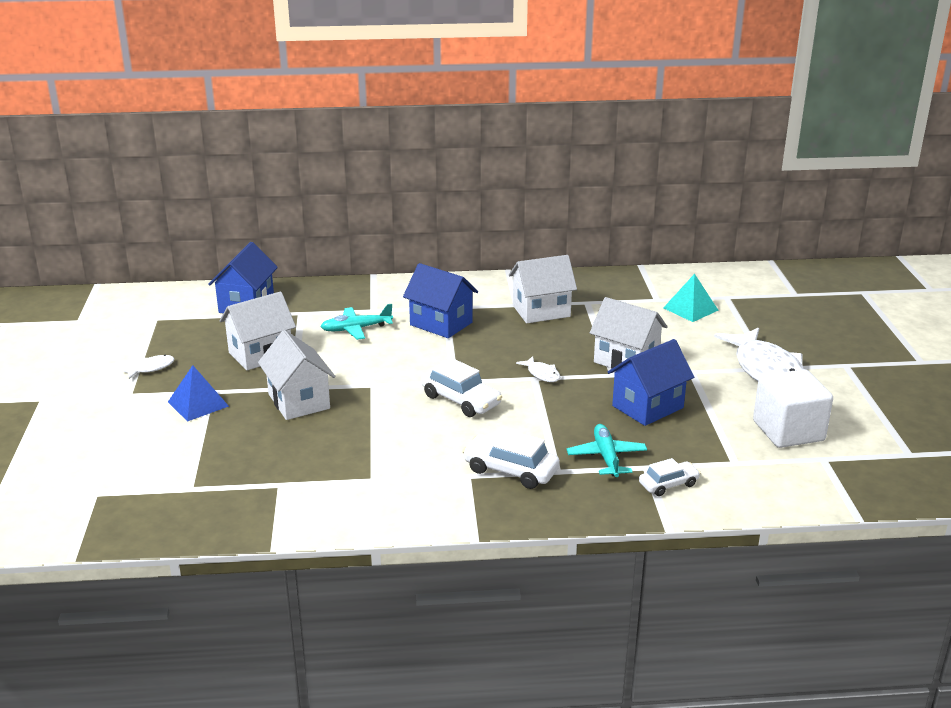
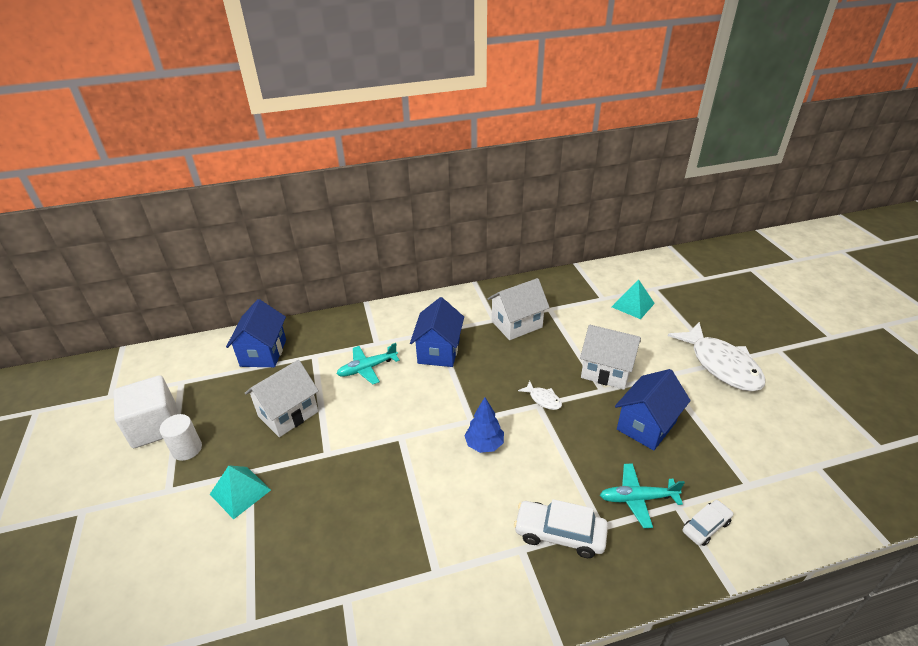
camera: 10 degrees left, 10 degrees up
white fish [120,355,174,379] -> white cylinder [160,414,202,461]
blue pyramid [168,365,229,422] -> turquoise pyramid [210,465,271,519]
white house [258,330,335,420] -> none
blue house [403,263,478,338] -> blue house turned 75 degrees clockwise [410,297,464,367]
white car [421,358,502,417] -> blue tree [464,397,504,453]
turquoise plane [567,424,647,477] -> turquoise plane turned 75 degrees counterclockwise [600,463,685,528]
white cube [753,369,833,448] -> white cube moved to [113,375,178,448]

